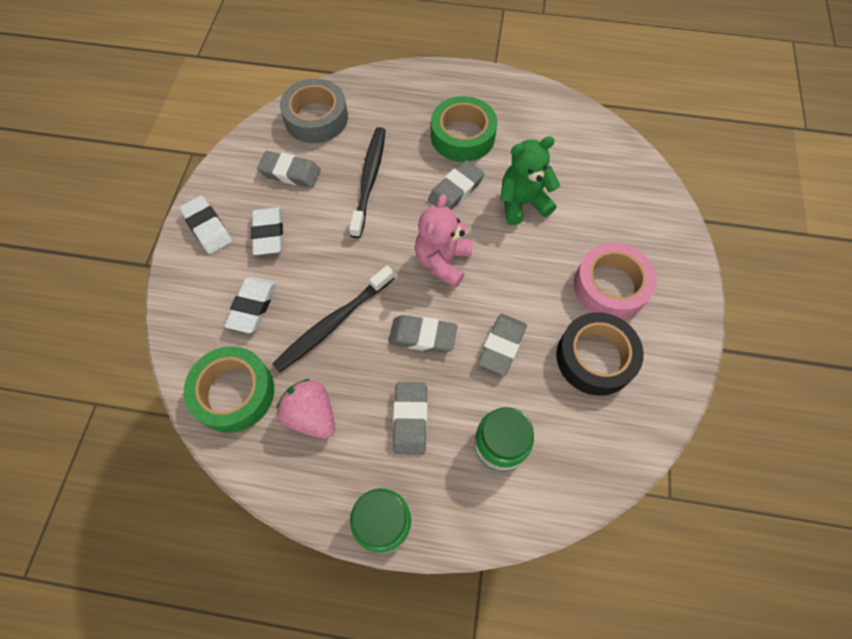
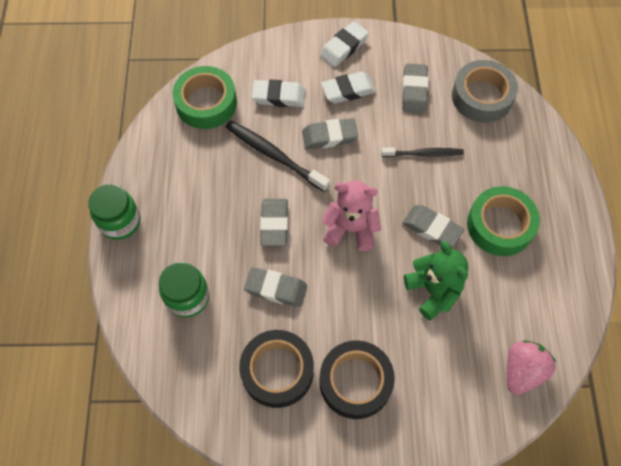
camera: 80 degrees right, 0 degrees up
pink strawberry [276,379,335,439] -> pink strawberry moved to [507,340,556,395]
black toothbrush [349,127,385,238] -> black toothbrush [381,147,464,157], size x0.66
grey eraser [393,382,427,455] -> grey eraser moved to [302,118,358,149]
pink tape [574,242,657,319] -> black tape [319,340,395,419]

